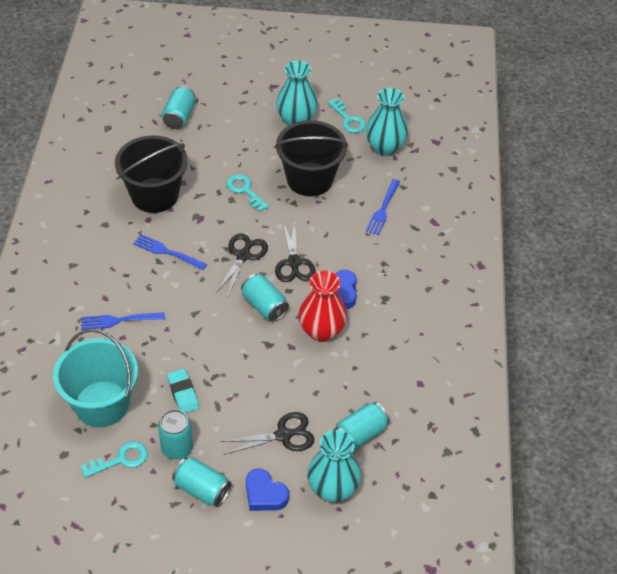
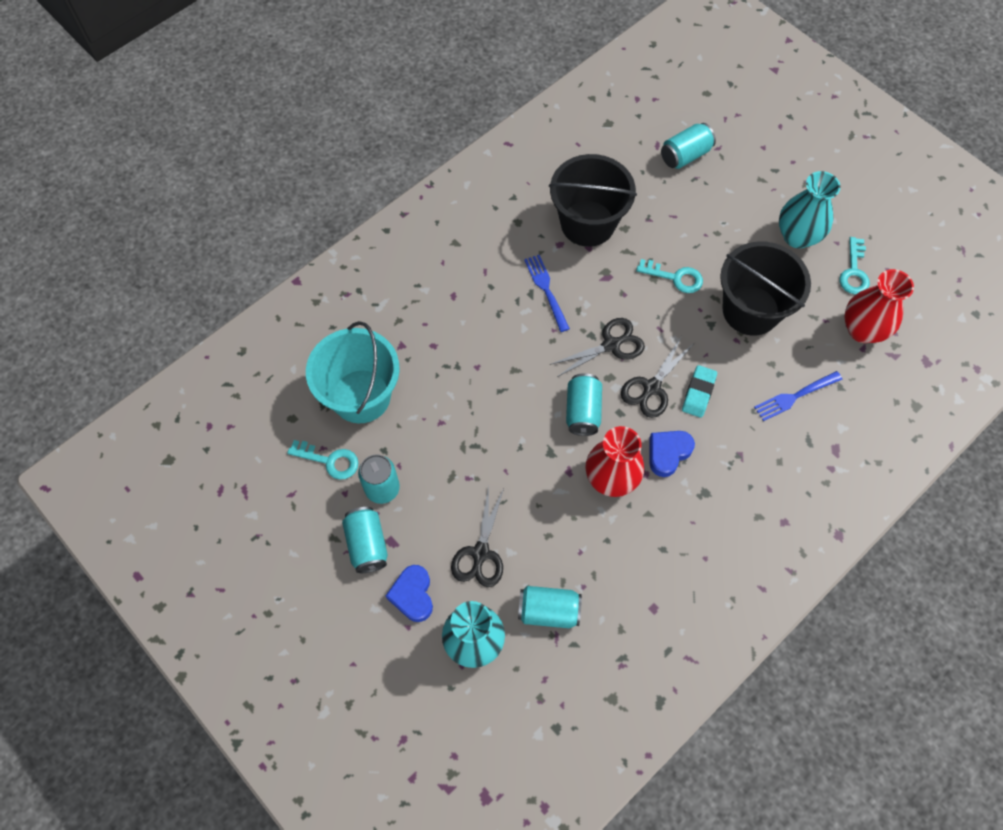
camera: 45 degrees right, 15 degrees up
blue fork [81,312,165,330] -> none
turquoise eraser [167,369,199,413] -> turquoise eraser moved to [682,365,717,418]
black scissors [221,412,314,455] -> black scissors turned 75 degrees clockwise [451,485,504,587]
turquoise key [227,174,269,212] -> turquoise key turned 105 degrees clockwise [636,259,703,293]
turquoise vase [366,88,408,156] -> red vase [844,269,914,343]

